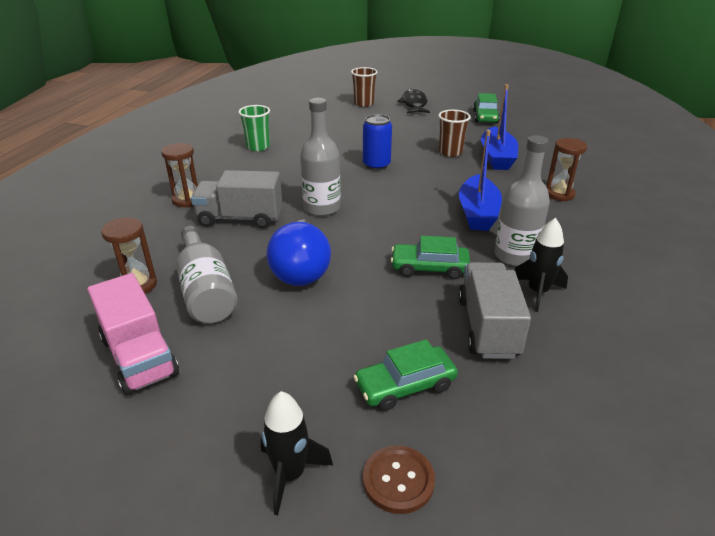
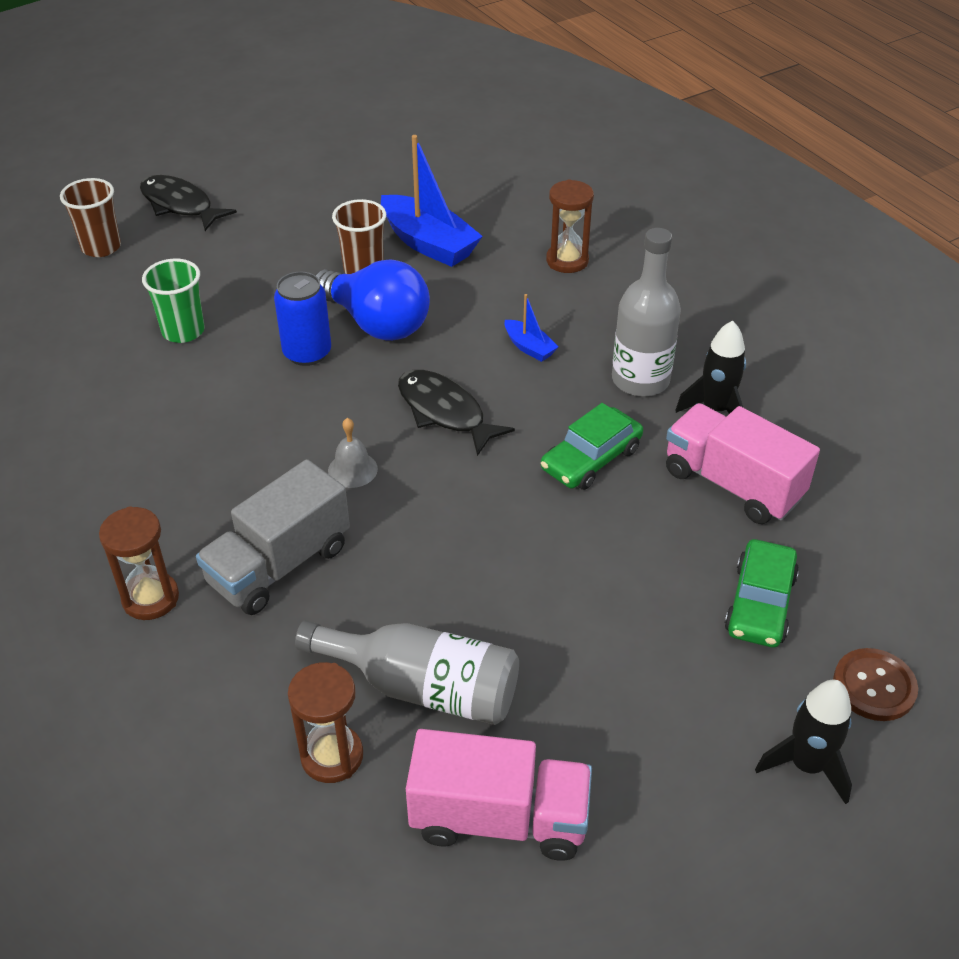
camera: 50 degrees left, 10 degrees up
green cup [238,105,270,151] -> green cup moved to [142,259,204,343]
blue light bulb [267,219,331,286] -> blue light bulb moved to [315,259,430,341]
grey bottle [300,98,341,216] -> grey bell [328,418,378,488]
grey truck [458,262,531,359] -> pink truck [666,403,820,524]
blue boat [459,130,502,231] -> blue boat [505,294,559,362], size x0.49
green car [473,93,500,123] -> none
none -> black fish [398,370,515,456]

